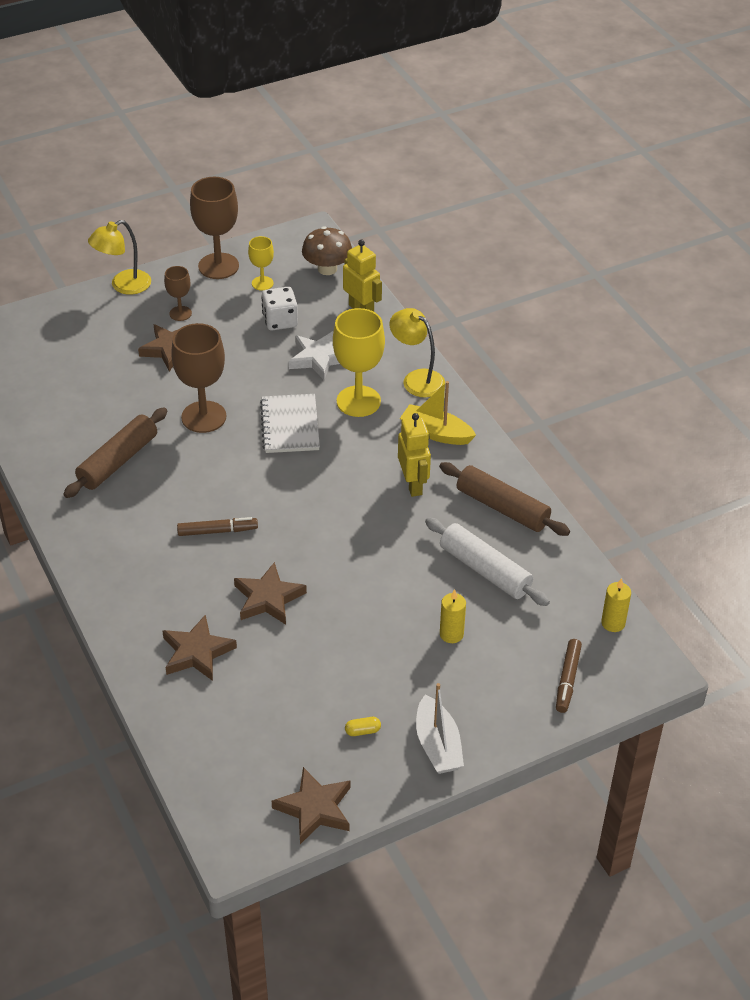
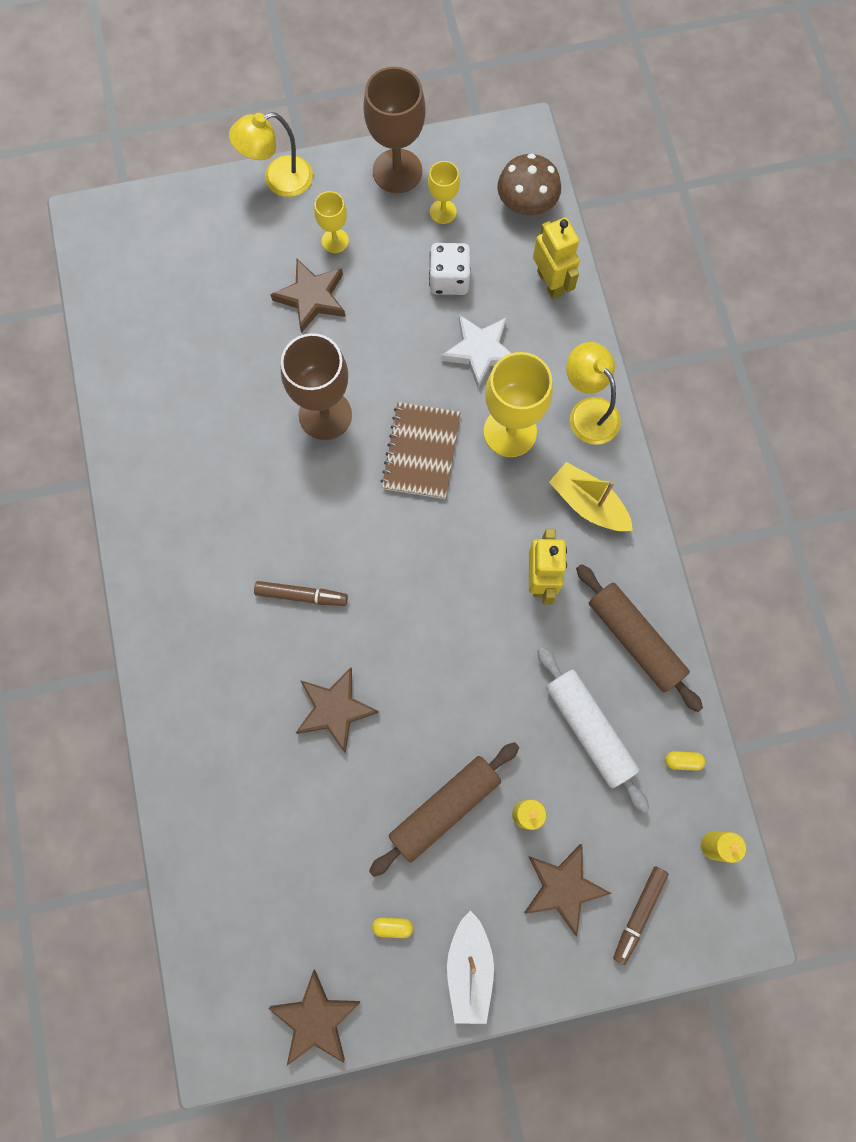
camera: 15 degrees right, 30 degrees up
brown rolling pin [63,407,167,498] -> brown rolling pin moved to [369,742,519,877]
brown star [162,614,237,681] -> brown star moved to [525,844,612,936]
brown goblet [164,266,192,321] -> yellow goblet [314,191,349,253]
white notebook [260,394,320,453] -> brown notebook [381,402,461,499]
none -> yellow capsule [665,751,705,771]

